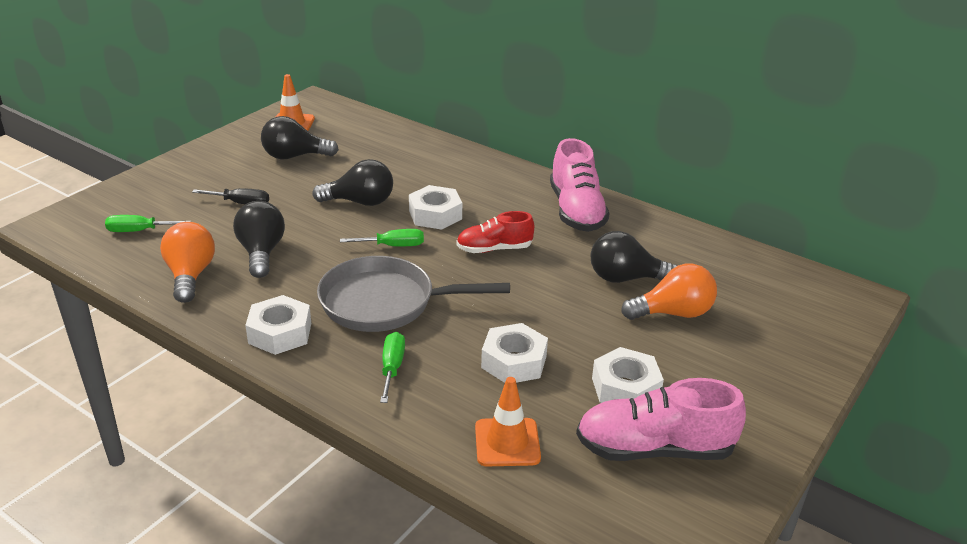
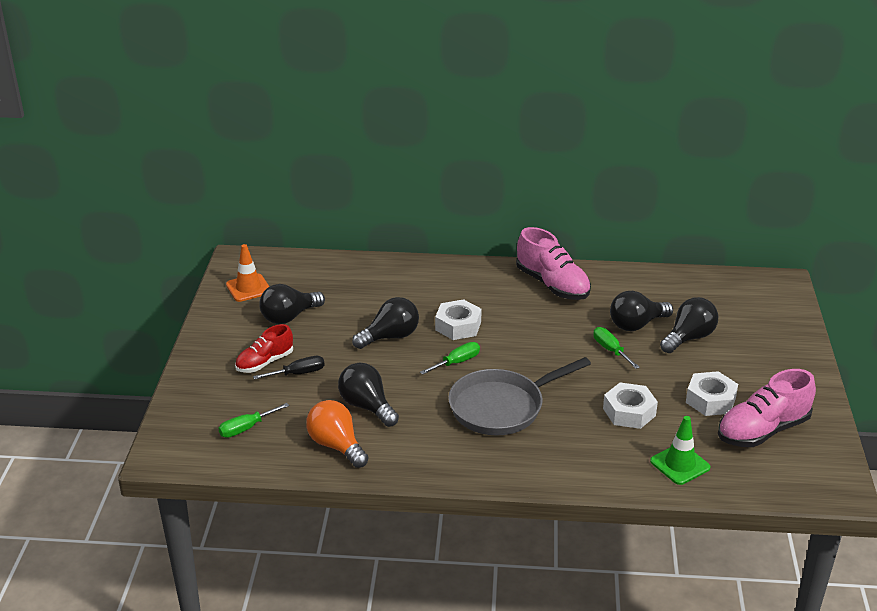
camera: 30 degrees left, 0 degrees up
white nut [245,295,311,355] -> none
green screwdriver [380,332,405,403] -> green screwdriver moved to [593,327,640,369]
red shoe [456,211,534,253] -> red shoe moved to [235,324,293,373]
orange traffic cone [475,377,541,466] -> green traffic cone [650,416,710,485]
orange light bulb [621,264,717,320] -> black light bulb [660,297,718,353]

